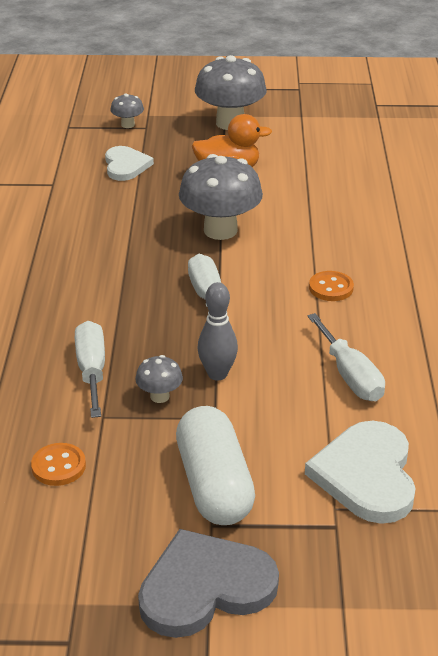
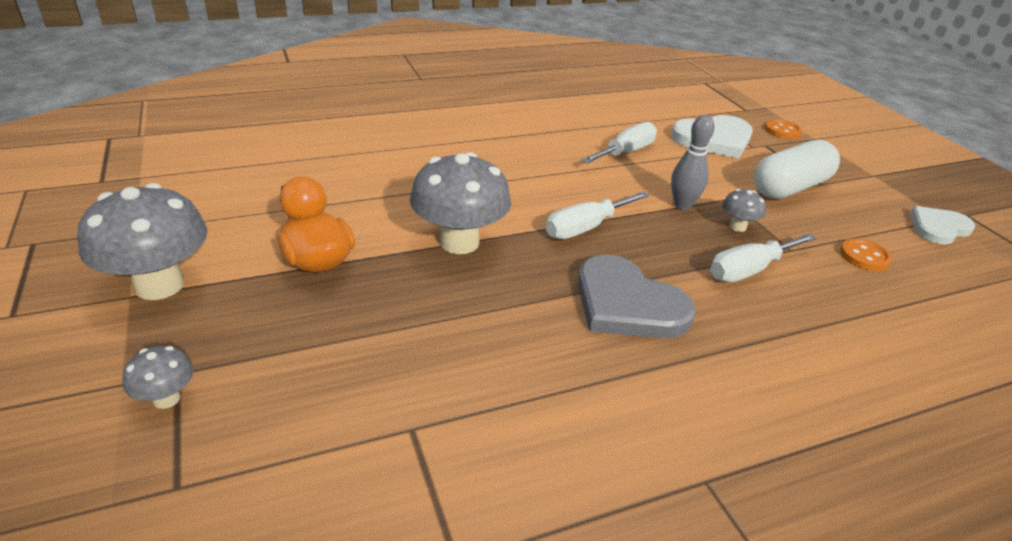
camera: 115 degrees left, 0 degrees up
white heart [105,146,154,181] -> white heart moved to [910,206,975,245]
grey heart [138,529,279,638] -> grey heart moved to [578,255,695,339]
orange button [309,271,354,301] -> orange button moved to [765,119,802,139]

